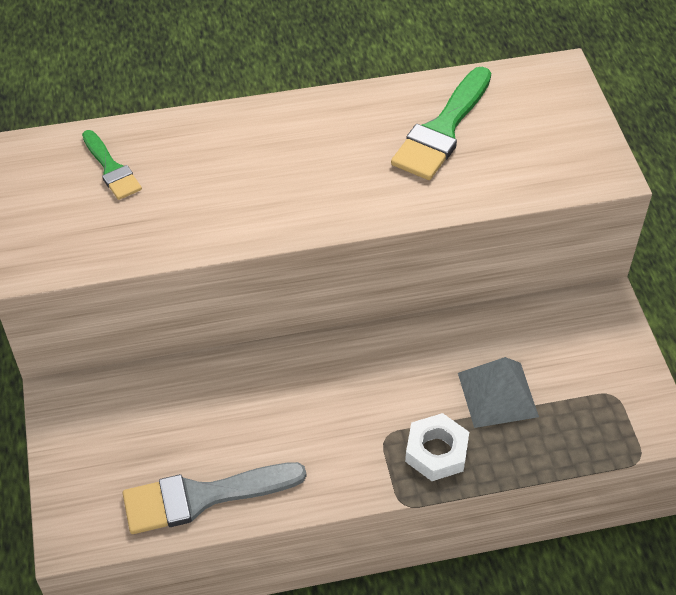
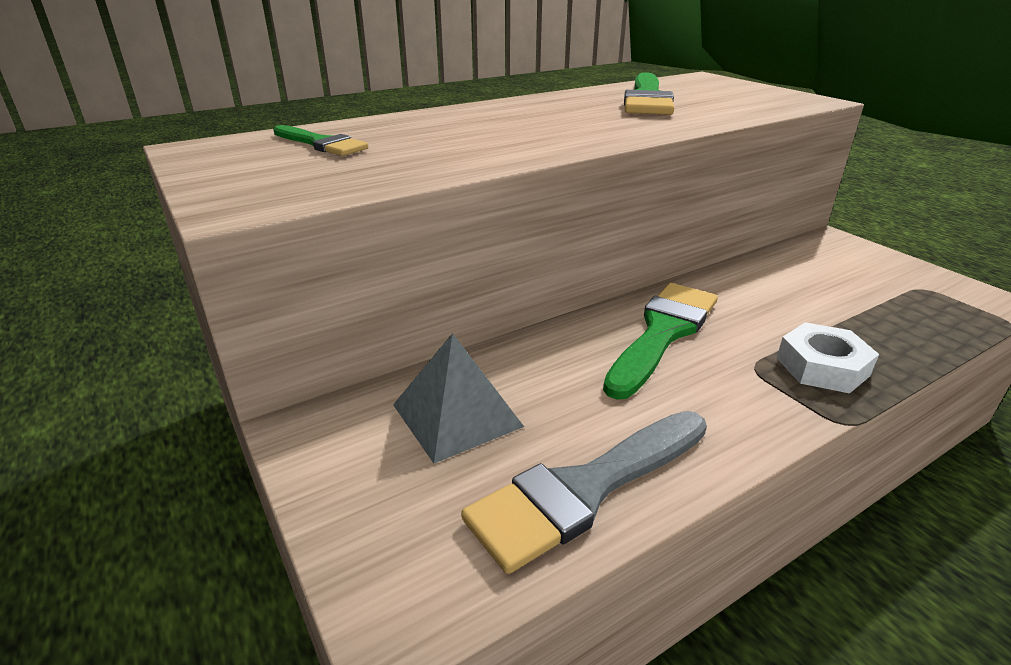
camera: 20 degrees left, 20 degrees down
grey pyramid [458,357,539,428] -> grey pyramid moved to [393,333,524,463]
none -> green brush [603,283,718,400]

